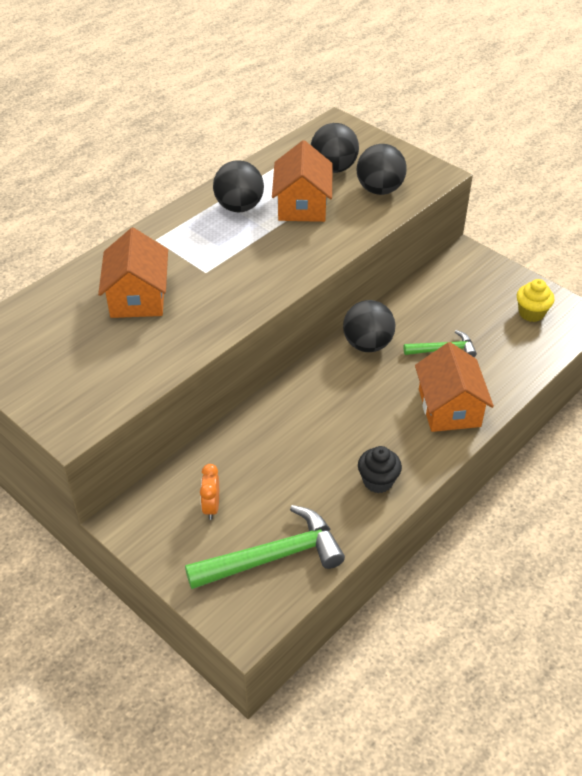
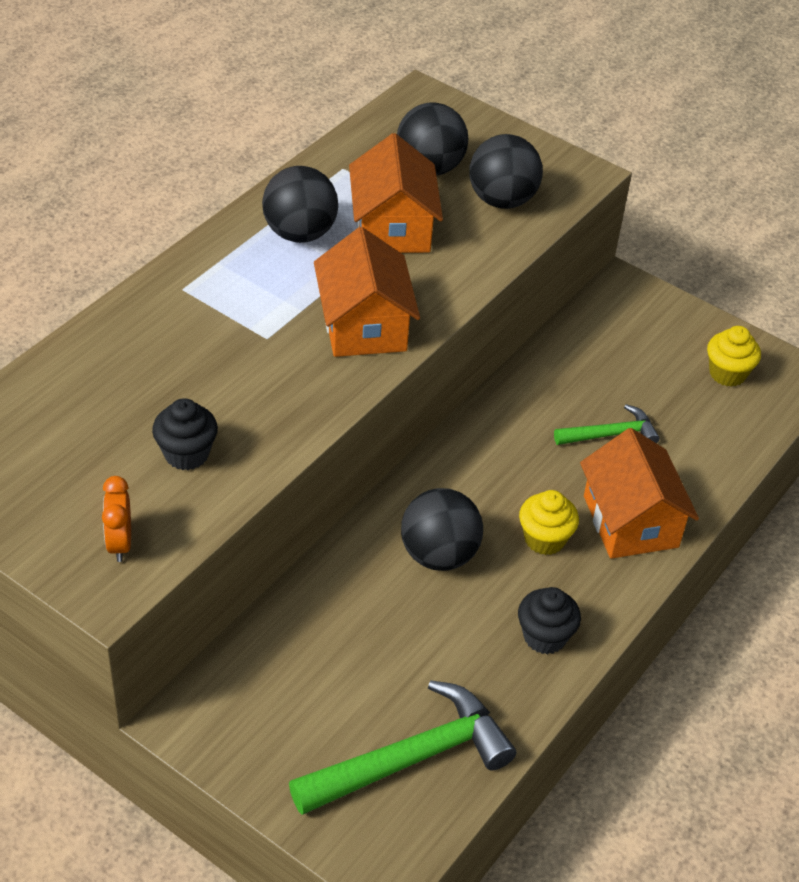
camera: 10 degrees left, 0 degrees up
orange house [98,227,168,318] -> orange house moved to [314,227,420,357]
orange clock [200,464,219,520] -> orange clock moved to [102,476,131,562]
black ball [343,300,395,352] -> black ball moved to [401,488,483,571]
none -> black cupcake [152,398,218,470]
none -> yellow cupcake [519,490,579,555]

